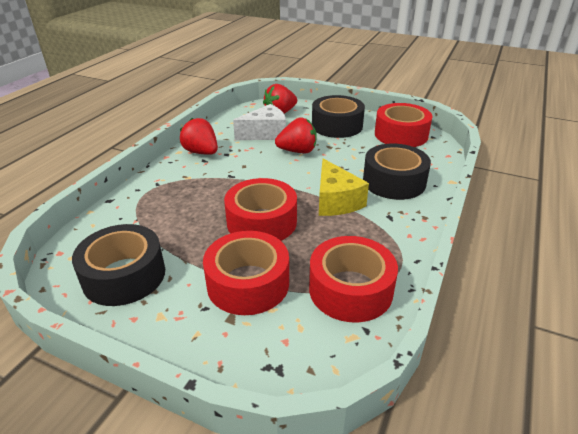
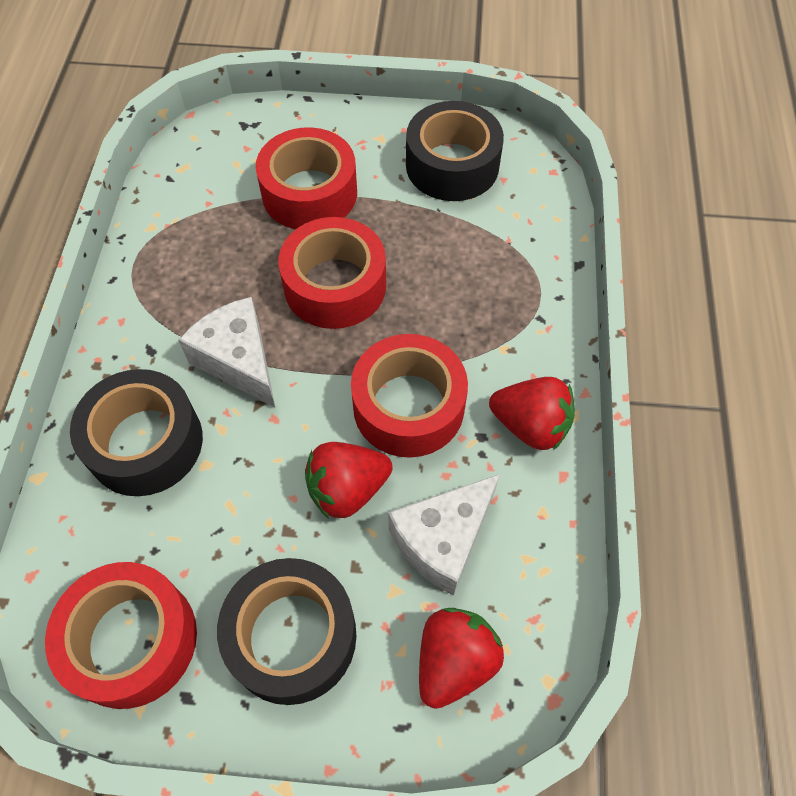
camera: 160 degrees right, 25 degrees up
red tape [309,236,398,323] -> red tape moved to [351,334,468,458]
yellow cheese [319,158,369,216] -> white cheese [178,297,275,408]

